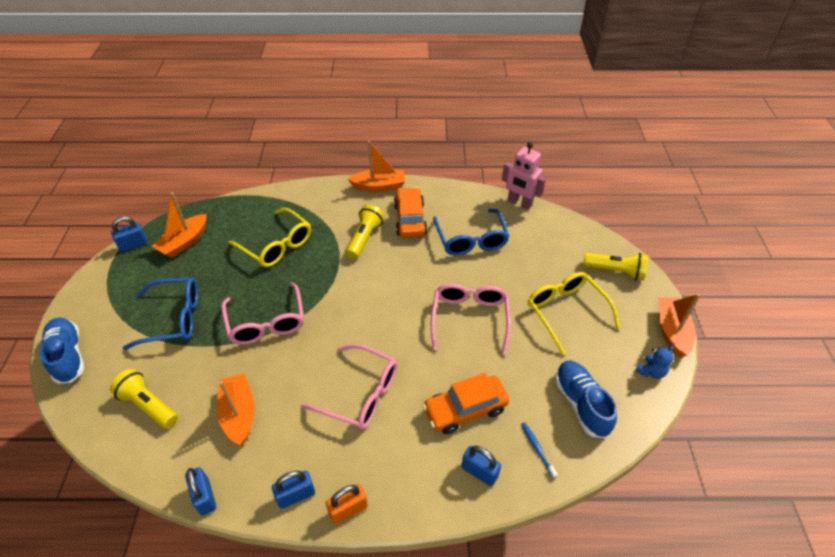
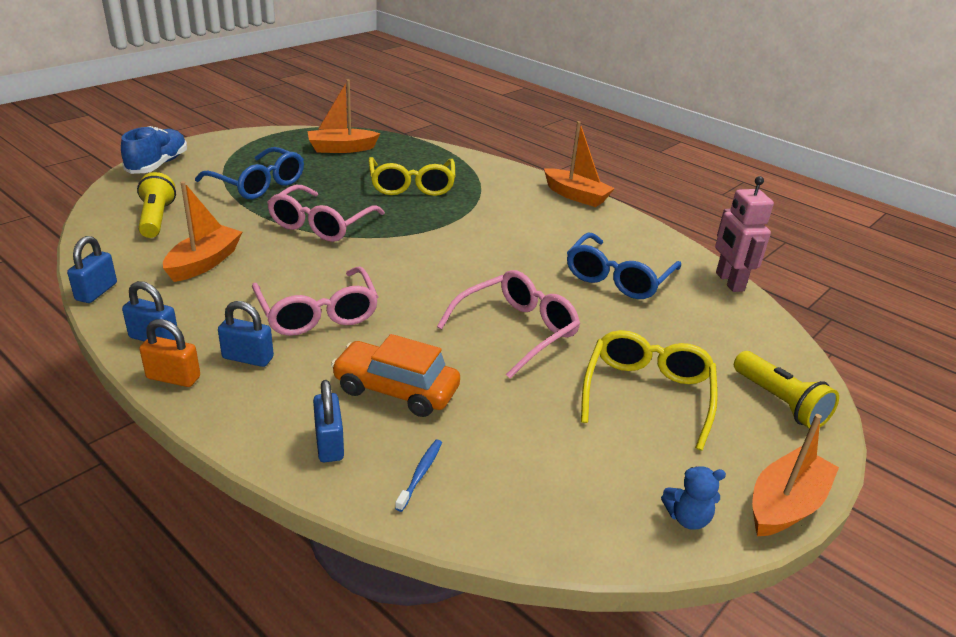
camera: 40 degrees right, 15 degrees down
blue padlock [111,217,148,252] -> blue padlock moved to [218,301,274,367]
yellow flashlight [346,205,384,259] -> none
orange car [394,187,427,237] -> none
blue shoe [555,361,617,438] -> none

